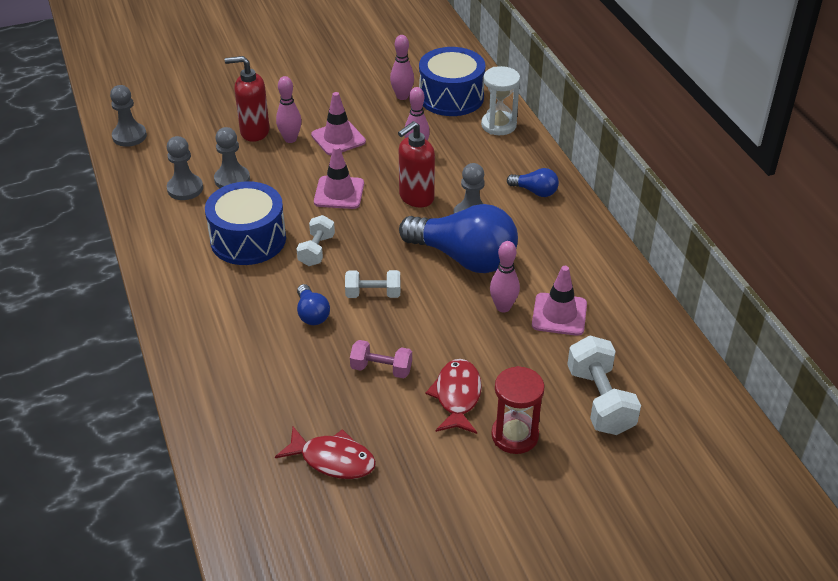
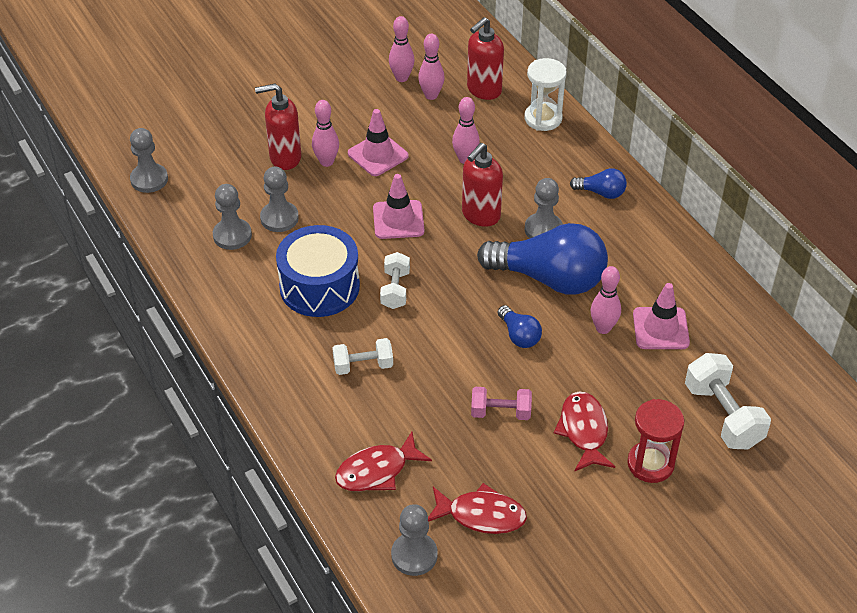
camera: 10 degrees left, 5 degrees up
blue light bulb [297,284,330,325] -> blue light bulb moved to [497,305,542,348]
white dumbbell [345,270,400,298] -> white dumbbell moved to [332,338,393,375]
blue drum [419,47,485,116] -> red soap dispenser [467,17,504,100]
none -> red fish [335,432,432,491]
none -> pink bowling pin [389,16,415,82]
none -> grey pawn [391,504,438,576]

